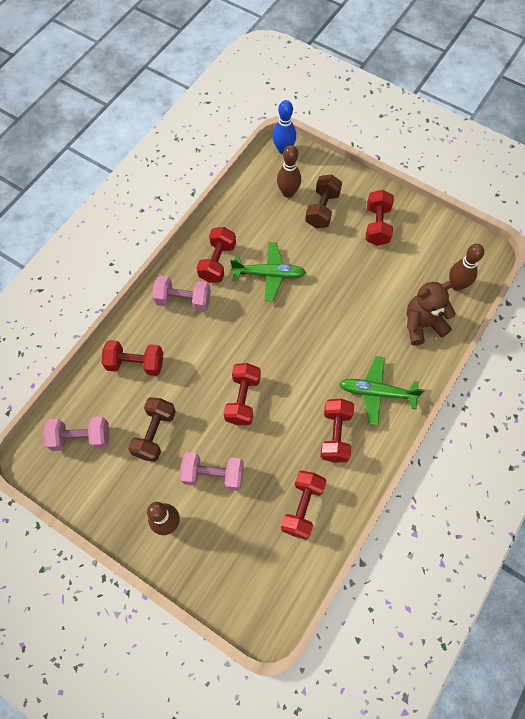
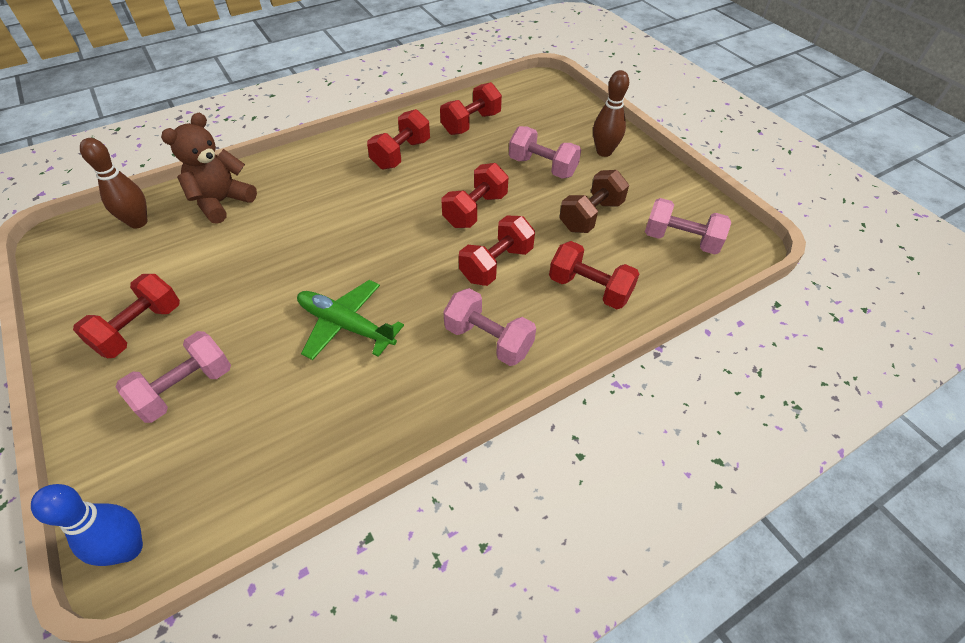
camera: 155 degrees left, 15 degrees down
red dumbbell [197,227,236,283] -> red dumbbell moved to [459,216,535,286]
brown bowling pin [277,145,301,198] -> none
brown dumbbell [305,174,342,228] -> pink dumbbell [116,331,231,423]
green plane [339,356,424,425] -> none
brown teddy bear [407,281,456,345] -> brown teddy bear turned 120 degrees clockwise [161,113,257,224]

